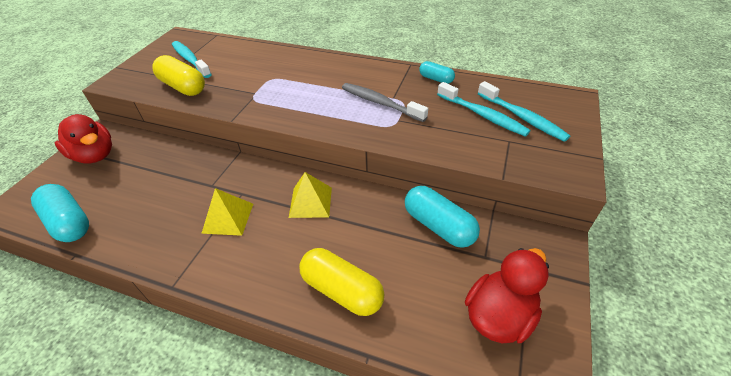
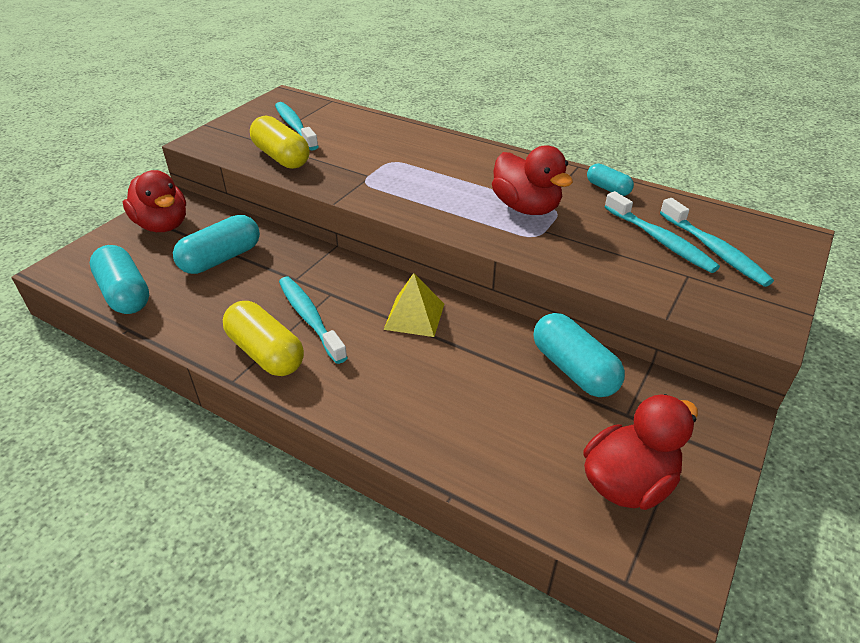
camera: 10 degrees right, 5 degrees down
yellow pyramid [201,188,253,236] -> turquoise toothbrush [279,277,348,364]
yellow capsule [299,248,385,316] -> yellow capsule moved to [223,301,304,376]
grey toothbrush [342,83,428,122] -> red duck [492,145,573,215]
none -> turquoise capsule [173,215,260,274]

